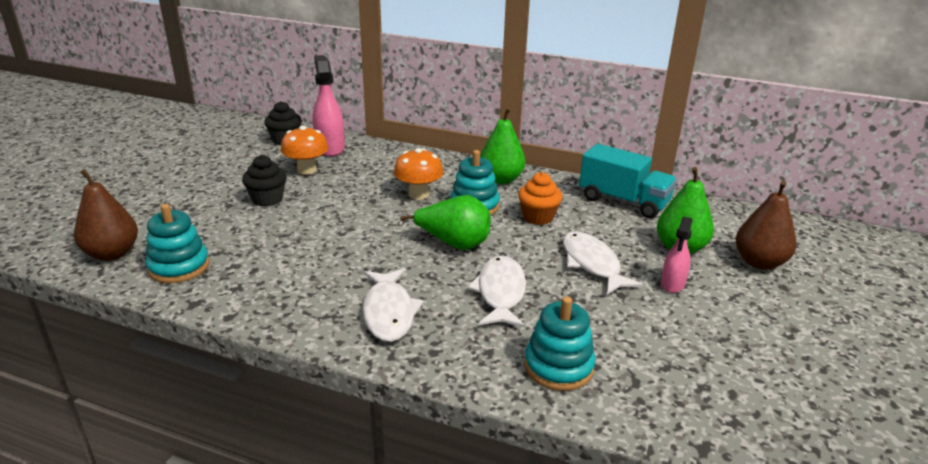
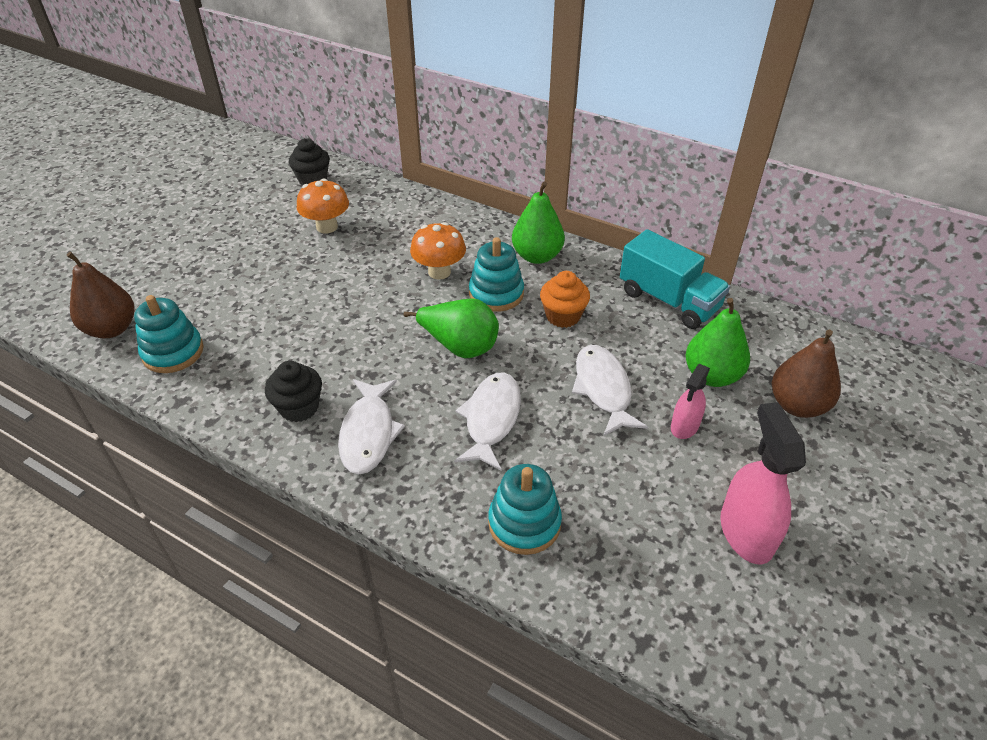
camera: 10 degrees right, 15 degrees up
black cupcake [242,155,287,207] -> black cupcake moved to [265,361,322,422]
pink spray bottle [312,55,345,156] -> pink spray bottle moved to [720,402,806,565]

